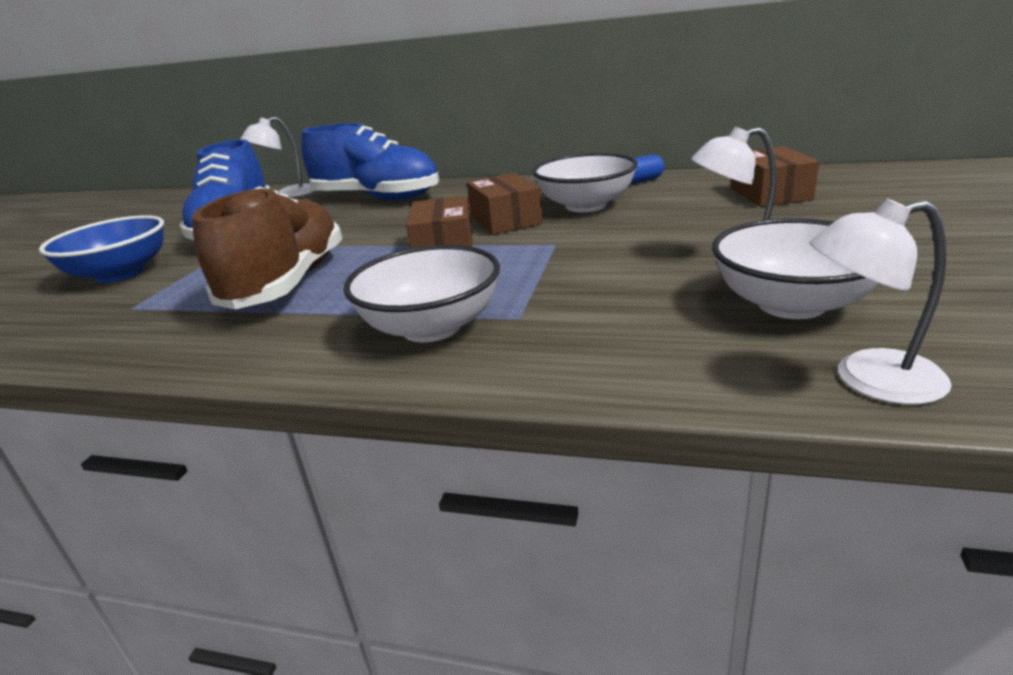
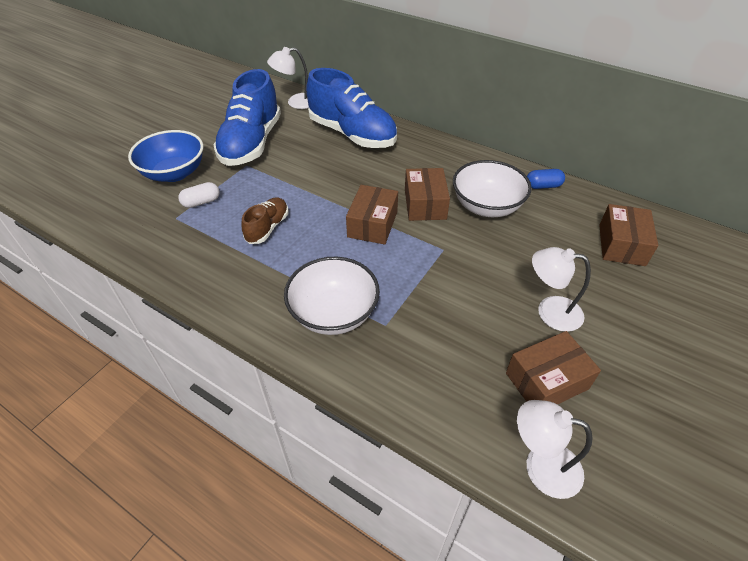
camera: 15 degrees right, 20 degrees up
brown shoe [192,186,342,309] -> brown shoe [241,197,288,244], size x0.50
white bowl [712,218,878,319] -> brown box [506,331,601,405]
none -> white capsule [178,182,219,208]

